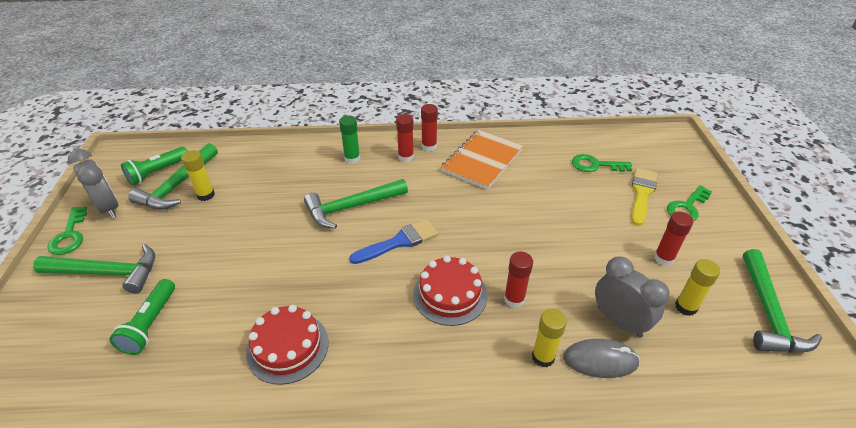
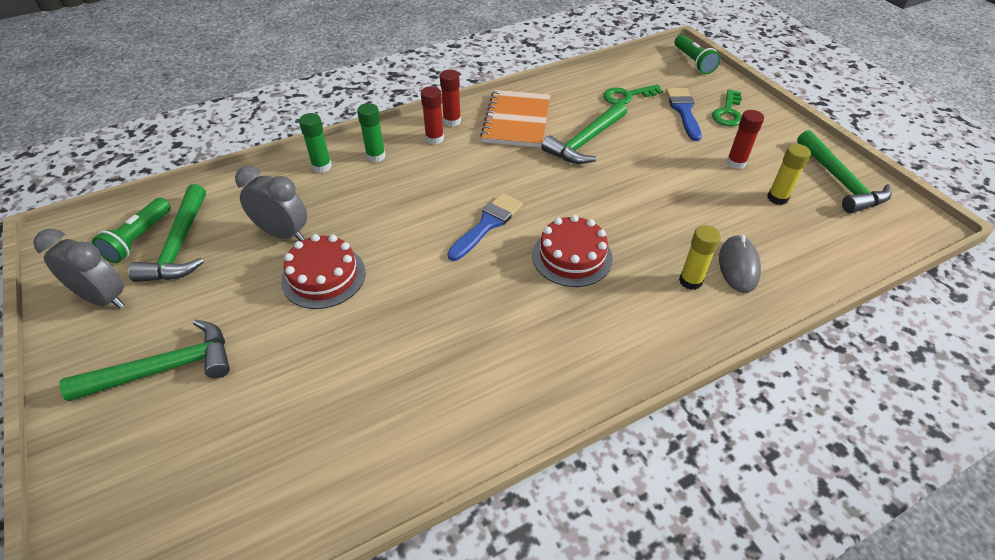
camera: 25 degrees left, 5 degrees up
green key [47,206,87,255] -> none
green flashlight [109,279,175,355] -> green flashlight moved to [675,35,721,74]
yellow glue stick [181,150,215,201] -> none
red cake [246,305,329,385] -> red cake moved to [281,234,366,309]
green hammer [304,179,408,229] -> green hammer moved to [541,101,627,164]
red glue stick [504,251,533,308] -> none
grey mouse [563,339,640,378] -> grey mouse turned 60 degrees counterclockwise [719,235,761,293]
grey clock [595,256,670,338] -> grey clock moved to [235,166,307,241]
yellow brush [631,168,657,226] -> blue brush [666,88,702,141]
none -> green glue stick [299,113,332,173]

